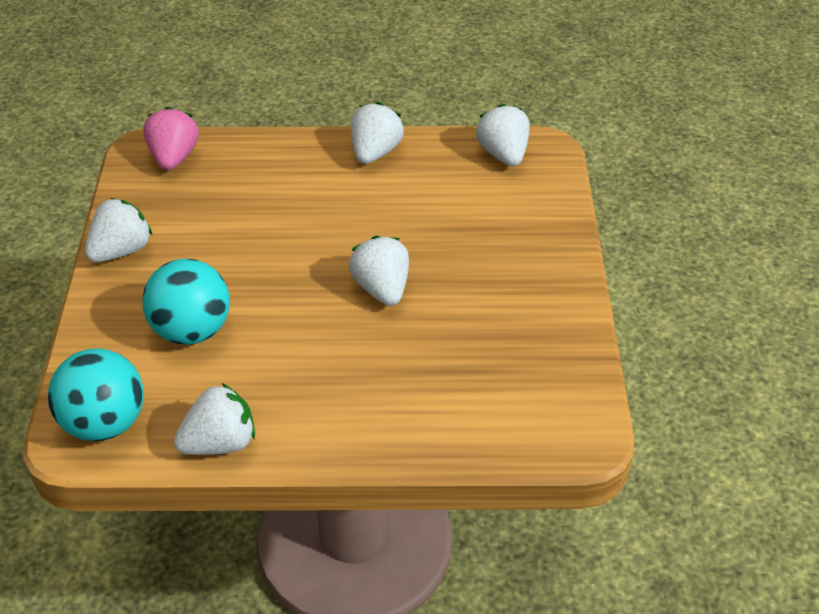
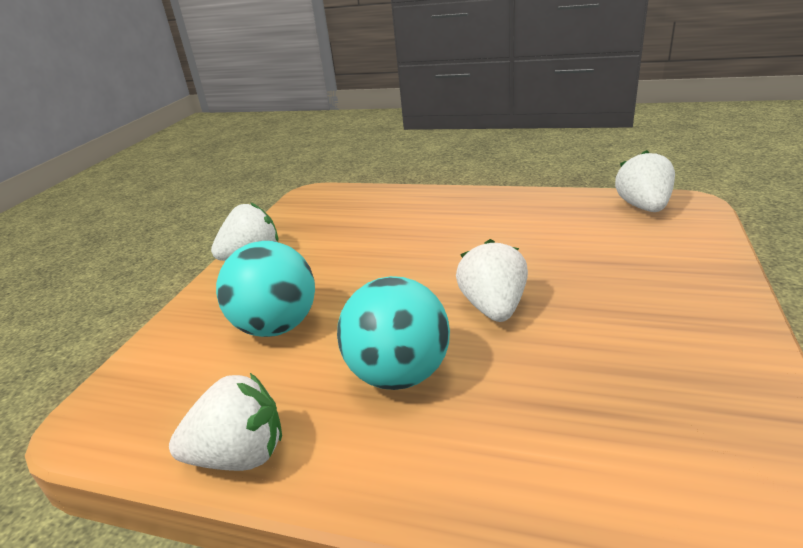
camera: 20 degrees right, 15 degrees down
turquoise ball [48,348,144,441] -> turquoise ball moved to [337,276,450,390]
pink strawberry [143,107,199,170] -> none
white strawberry [351,102,404,164] -> none

